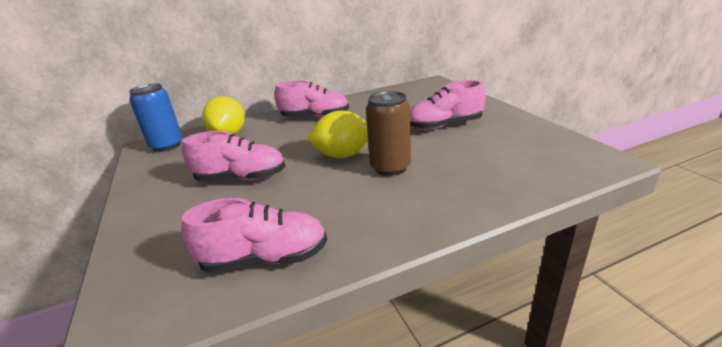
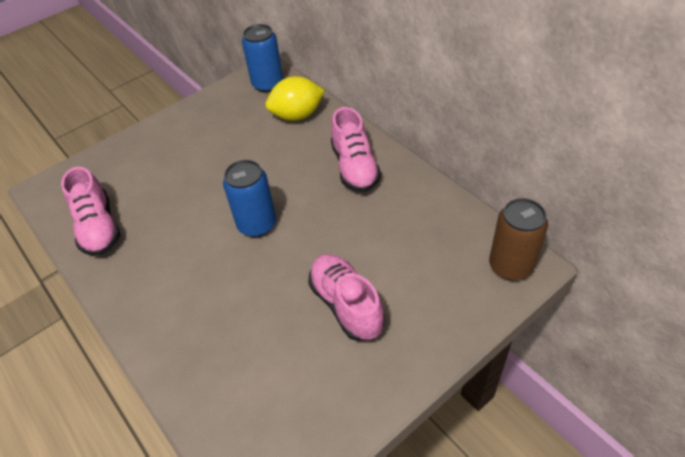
camera: 75 degrees right, 20 degrees up
pink shoe [182,131,285,181] -> none
yellow lemon [308,111,368,158] -> blue can [223,160,276,237]
brown can [366,91,411,176] -> brown can moved to [489,198,548,280]

